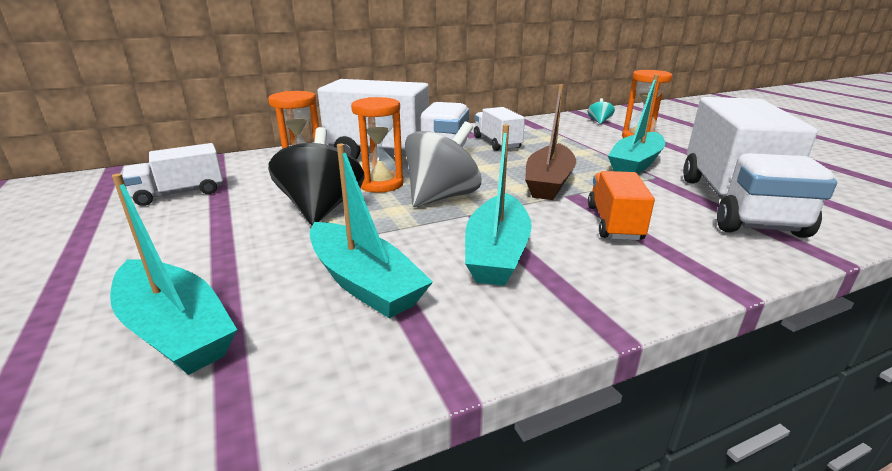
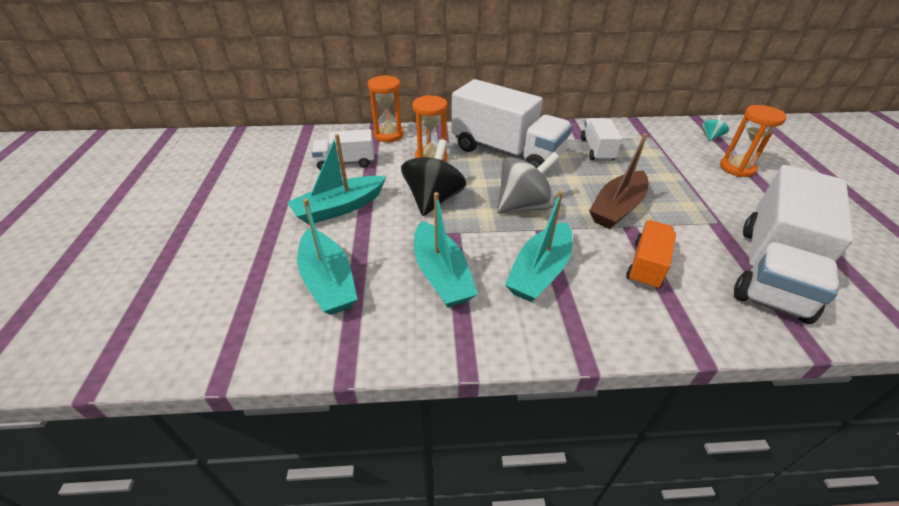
camera: 20 degrees right, 15 degrees up
orange hourglass [351,97,404,193] -> orange hourglass moved to [368,75,404,142]
turquoise boat [608,74,665,174] -> turquoise boat moved to [287,134,386,225]

